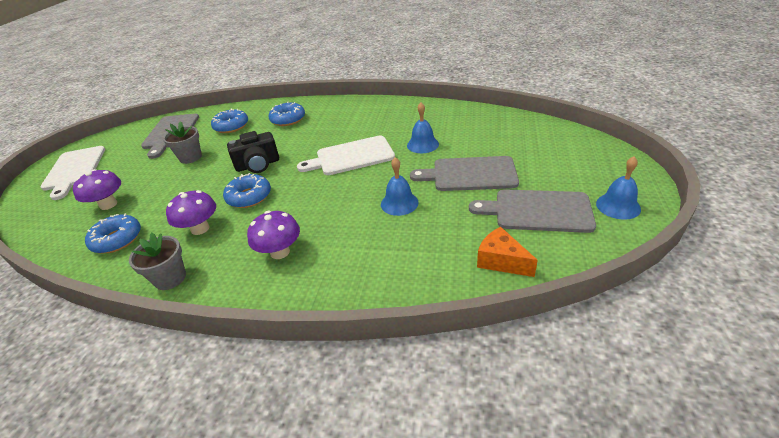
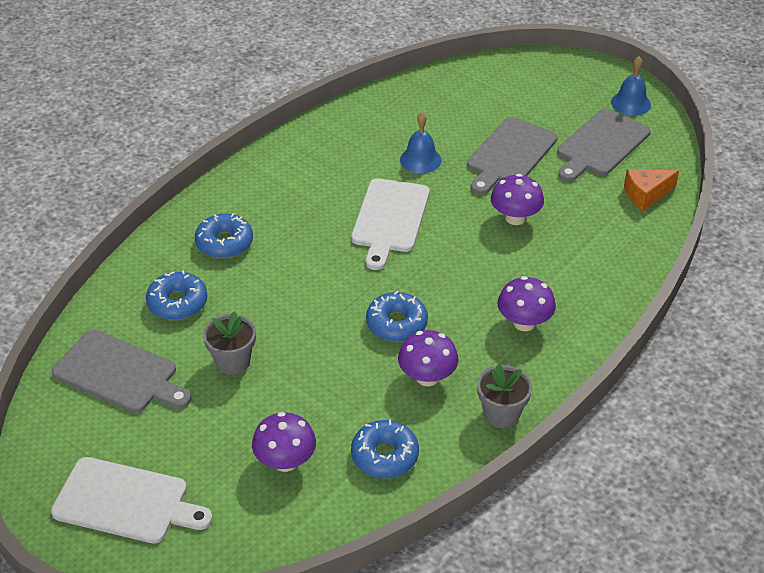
camera: 65 degrees left, 5 degrees up
black camera [227,131,279,173] -> none
blue bell [381,157,418,216] -> purple mushroom [491,174,544,225]

